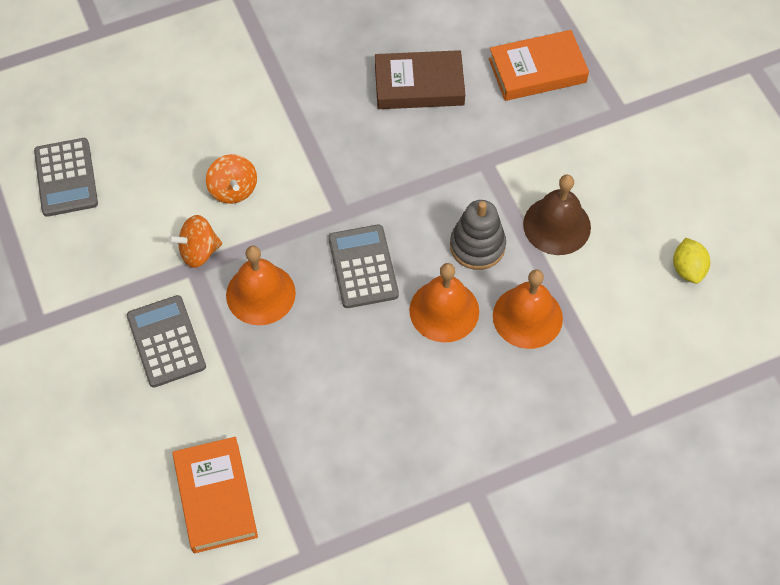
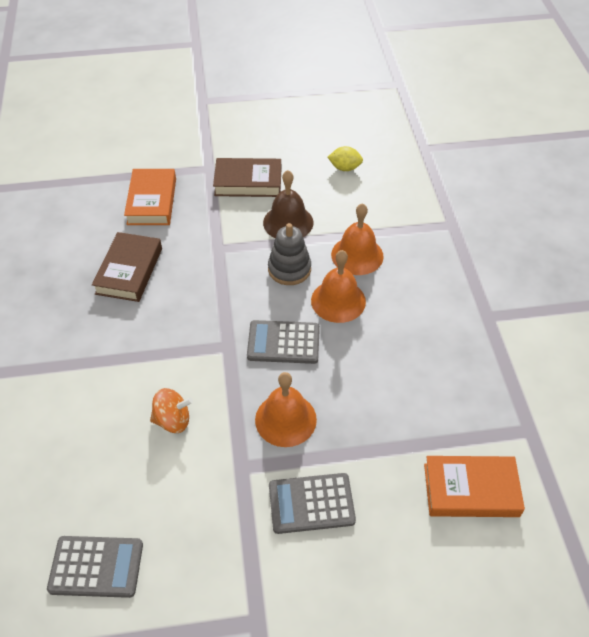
camera: 75 degrees left, 10 degrees down
orange spinning top [168,215,222,268] -> none
none -> brown book [213,158,281,197]

